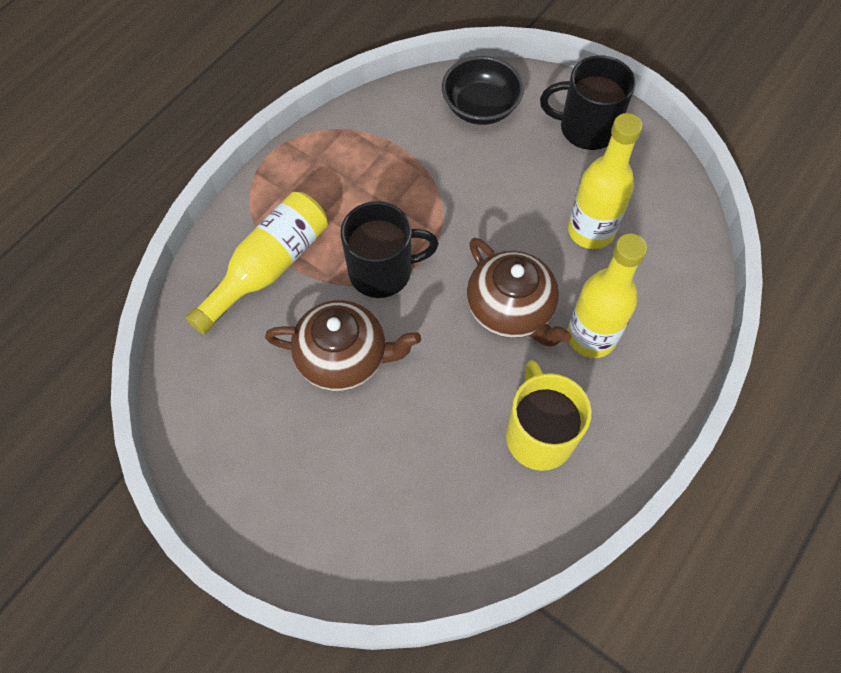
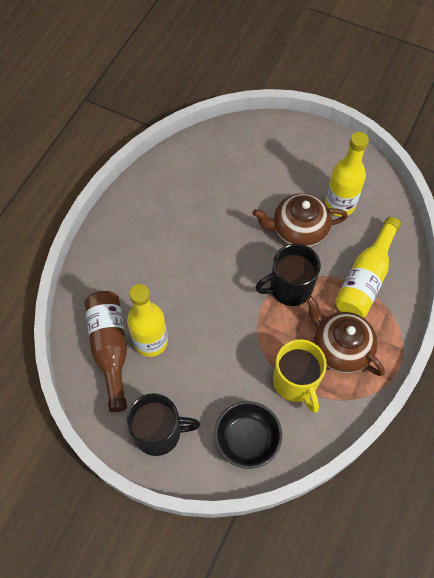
camera: 170 degrees right, 0 degrees up
brown teapot [467,238,571,346] -> brown teapot moved to [306,296,385,376]
yellow mug [506,360,592,471] -> yellow mug moved to [273,339,327,413]
yellow bottle [567,233,647,358] -> yellow bottle moved to [325,132,369,217]
none -> brown bottle [85,291,127,412]

